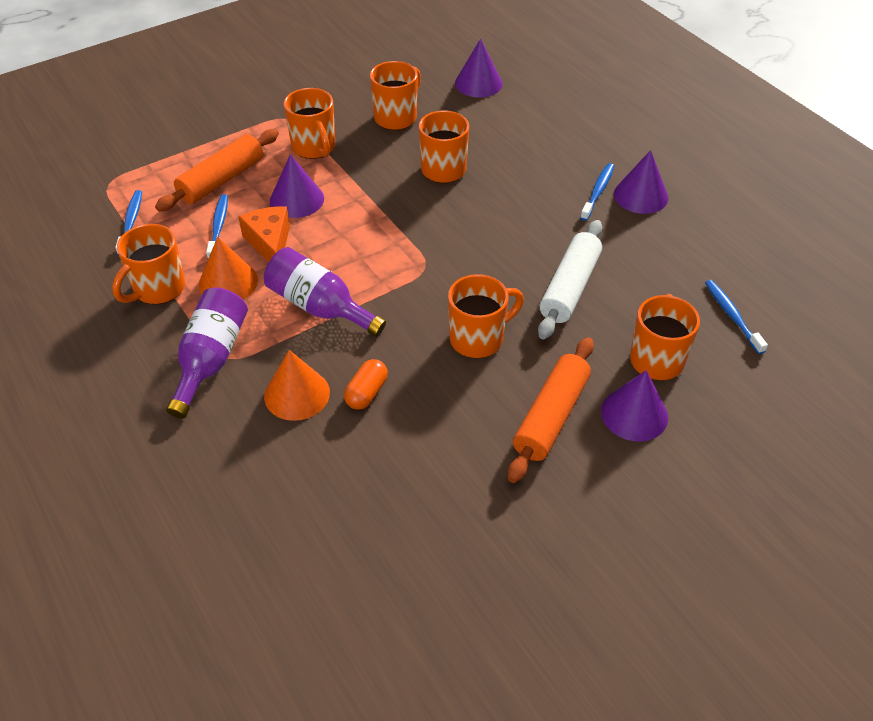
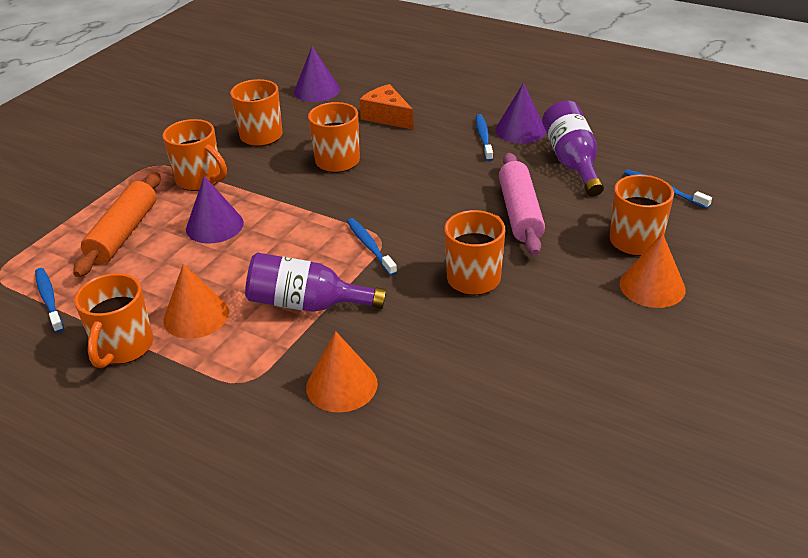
camera: 25 degrees left, 10 degrees down
purple bottle [166,287,248,418] -> purple bottle moved to [542,100,604,197]
blue toothbrush [206,194,228,259] -> blue toothbrush moved to [347,218,397,276]
orange cheese [238,206,290,262] -> orange cheese moved to [359,84,414,130]
orange capsule [344,359,388,410] -> none
orange rolling pin [508,337,594,483] -> none
white rolling pin [538,220,602,340] -> pink rolling pin [499,153,545,255]
purple cone [601,370,668,441] -> orange cone [620,233,686,308]

